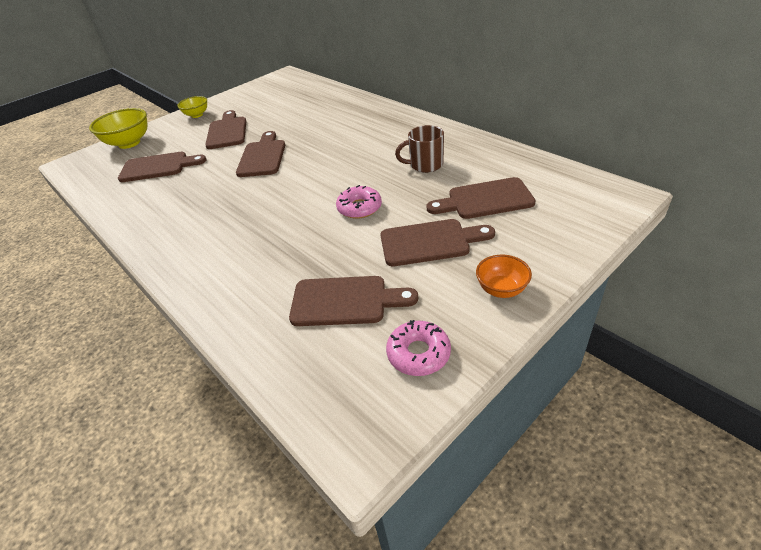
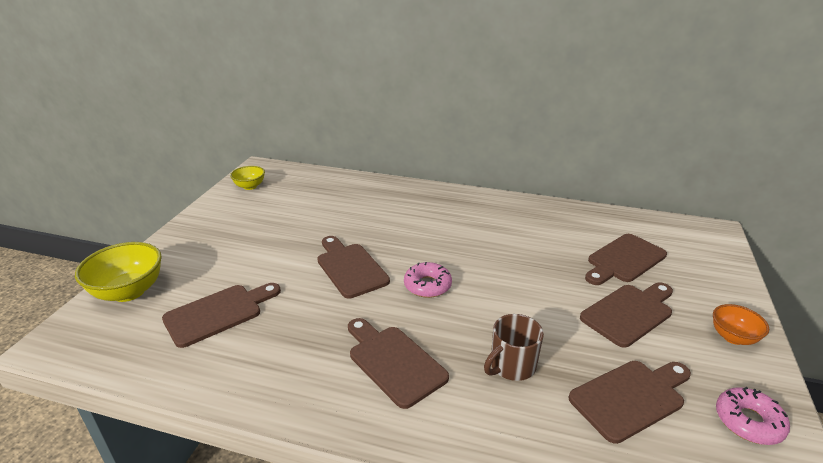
camera: 35 degrees left, 10 degrees down
yellow bowl [177,96,207,118] -> yellow bowl moved to [230,166,265,190]
brown cutting board [205,110,246,149] -> brown cutting board moved to [348,318,449,409]
pink donut [336,185,382,219] -> pink donut moved to [404,262,452,298]
brown mug [395,125,444,173] -> brown mug moved to [484,314,544,381]

